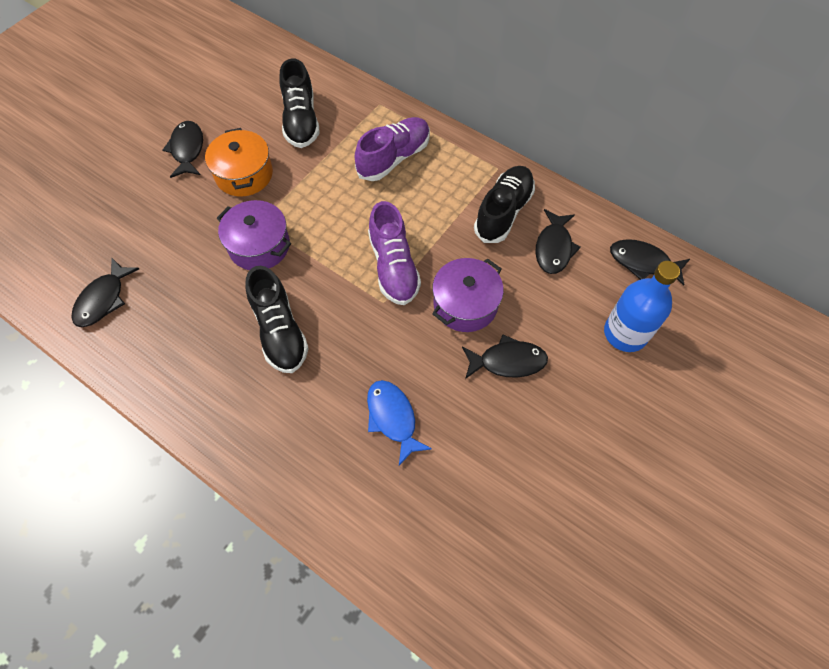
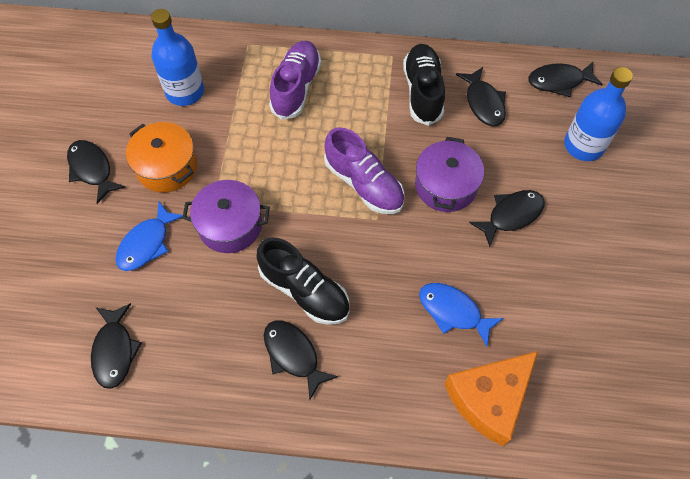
camera: 30 degrees left, 0 degrees up
black shoe [279,58,320,148] -> blue bottle [151,9,204,106]
none -> blue fish [115,201,183,271]
none -> black fish [264,320,338,400]
none -> orange cheese [444,351,538,446]

